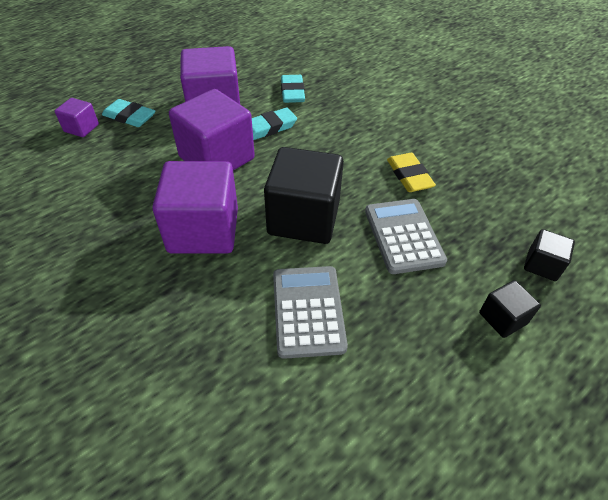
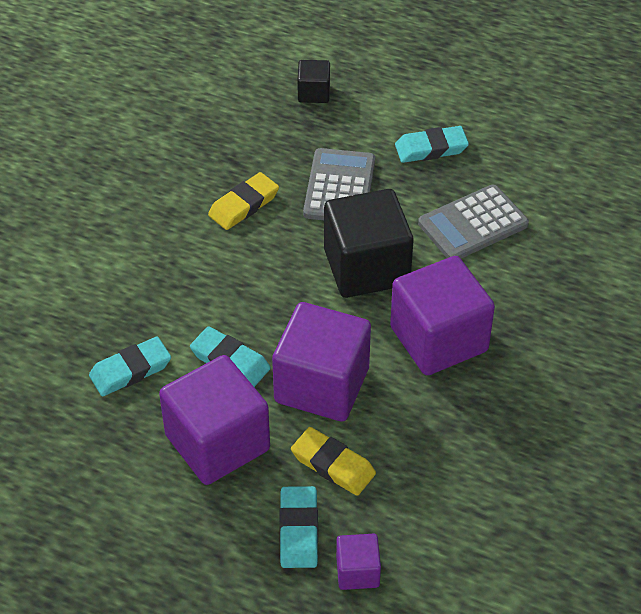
camera: 115 degrees left, 0 degrees up
grey calculator [365,199,447,274] -> grey calculator turned 135 degrees clockwise [303,148,375,220]
black cube [479,280,541,338] -> none
none -> yellow eraser [291,427,376,496]
none -> turquoise eraser [395,126,469,163]

